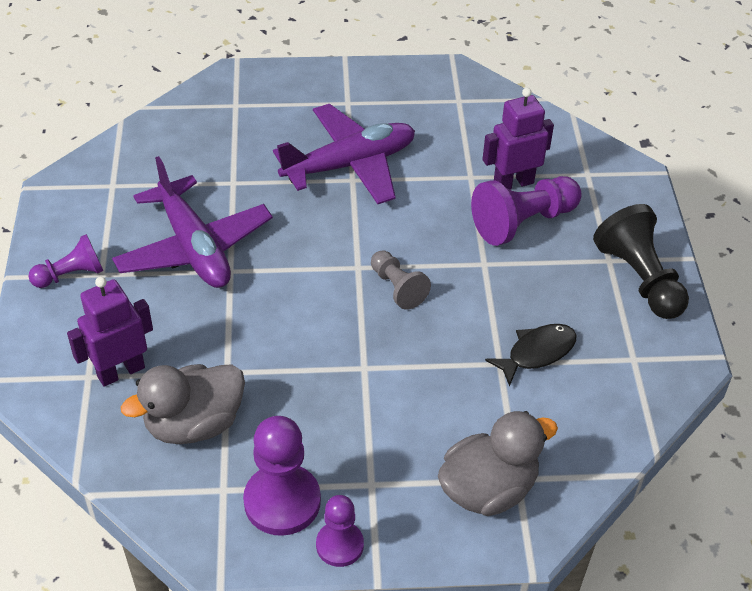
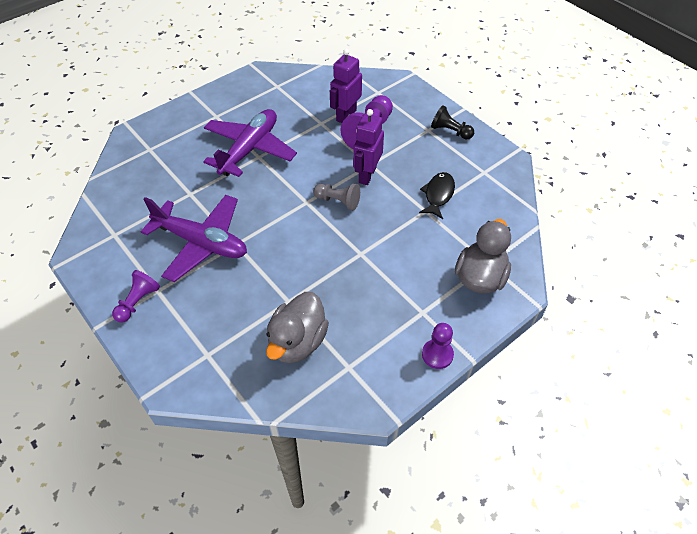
camera: 35 degrees left, 5 degrees up
purple robot [67,277,153,387] -> purple robot moved to [353,109,384,185]
purple pawn [243,416,321,536] -> none
black pawn [593,204,689,319] -> black pawn [431,105,474,140], size x0.61

